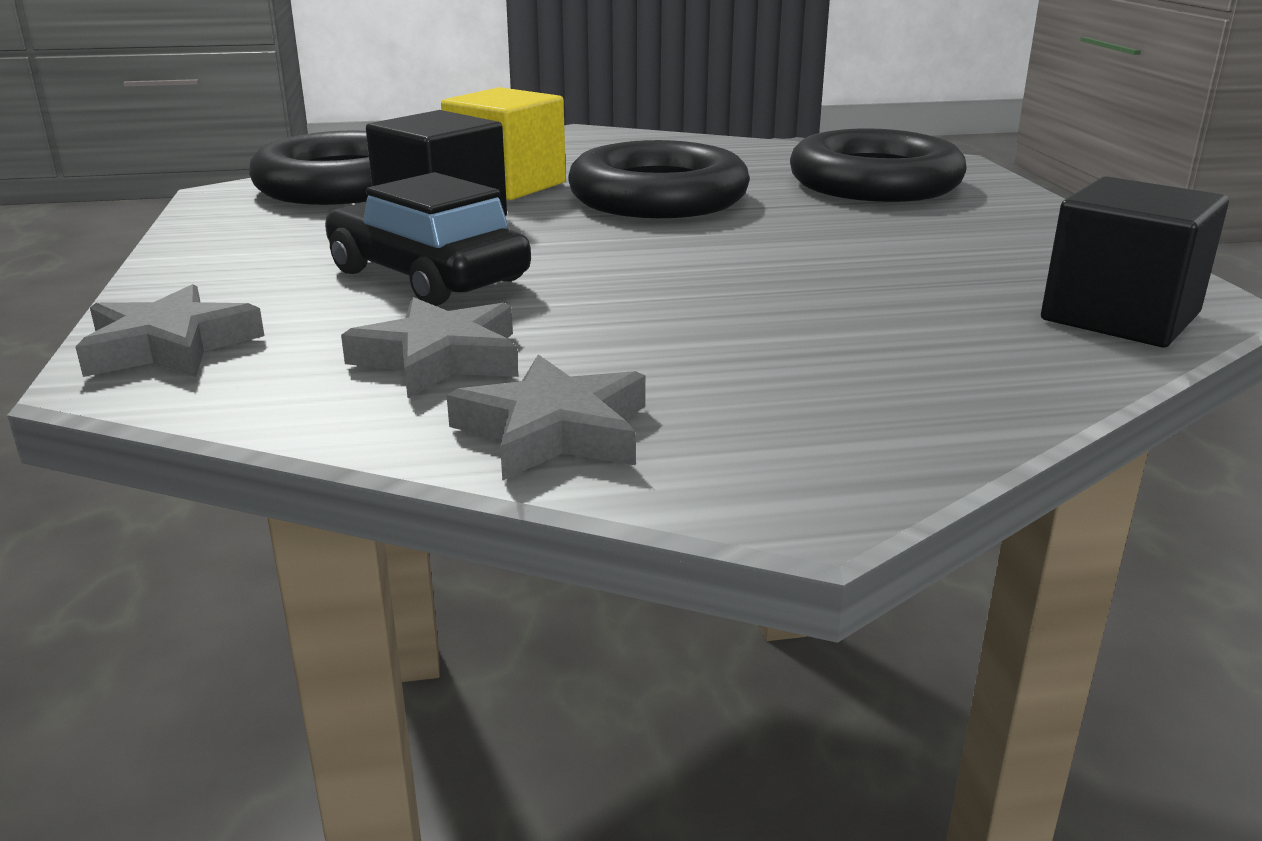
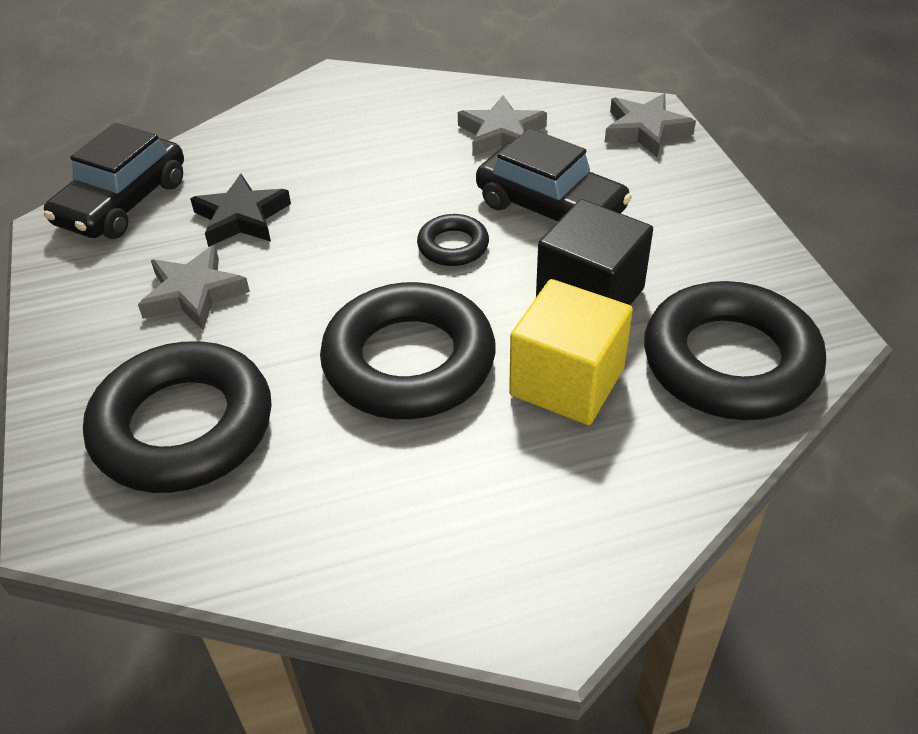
camera: 175 degrees right, 20 degrees up
grey star [447,354,645,480] -> grey star moved to [138,245,250,331]
black cube [1041,176,1229,347] -> black car [44,123,184,239]
none -> black star [190,174,291,247]
none -> black ring [417,214,489,266]

